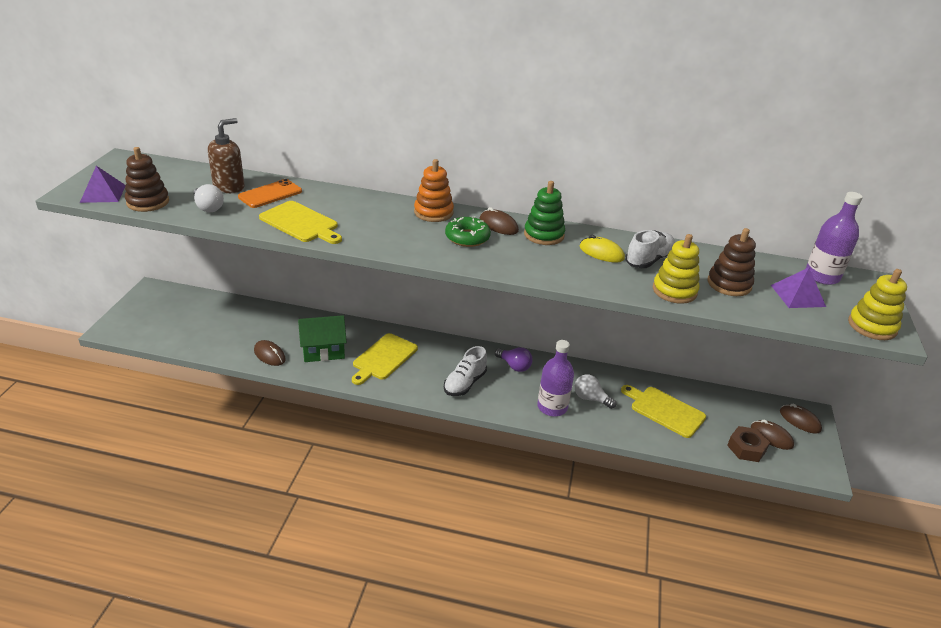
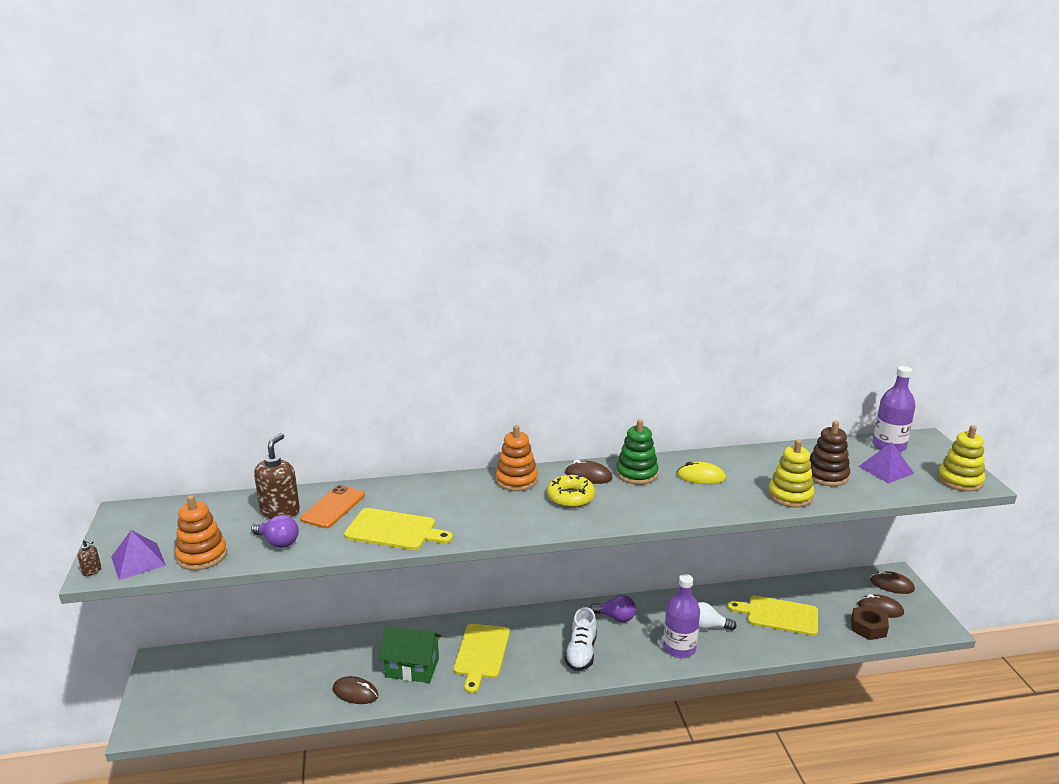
camera: 20 degrees left, 10 degrees down
brown stacking toy [125,147,169,212] -> orange stacking toy [175,495,227,570]
white light bulb [193,184,224,212] -> purple light bulb [251,515,299,548]
green house [298,315,347,362] -> green house turned 45 degrees clockwise [379,626,442,683]
green donut [445,217,491,247] -> yellow donut [547,473,595,508]
white shoe [625,230,675,268] -> none
none -> brown soap dispenser [78,539,101,576]

